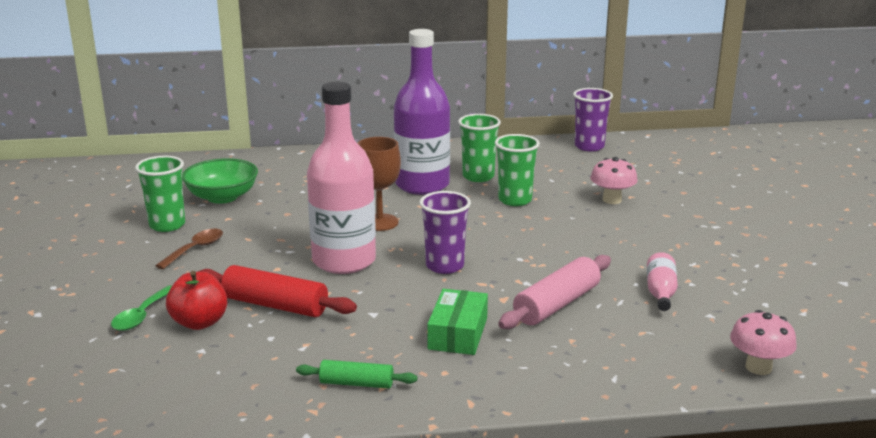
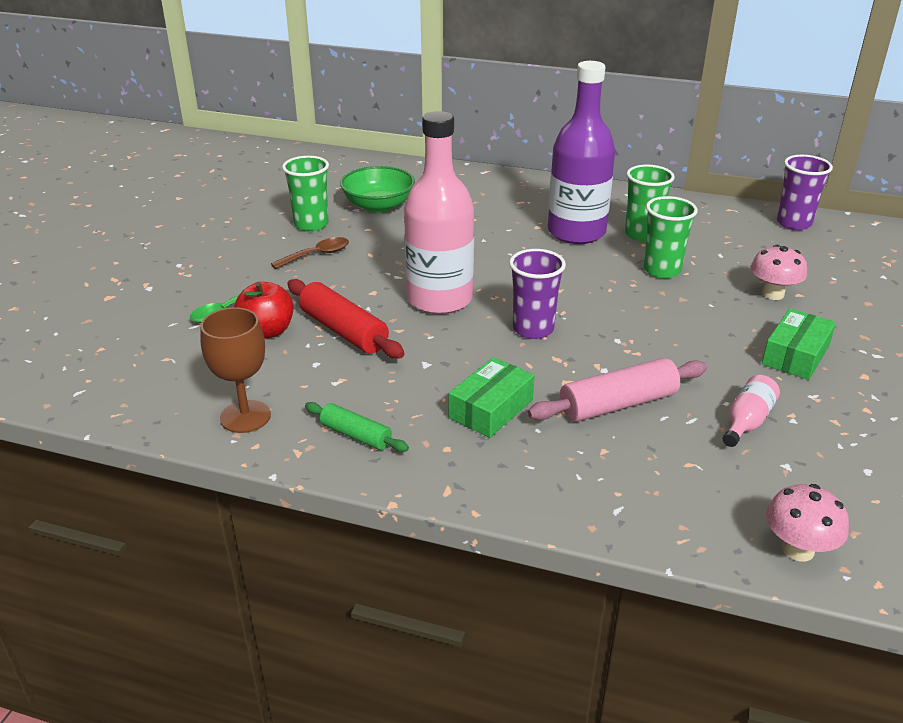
camera: 25 degrees right, 10 degrees up
brown goblet [357,137,401,231] -> brown goblet moved to [200,307,271,433]
none -> green box [762,308,836,380]

